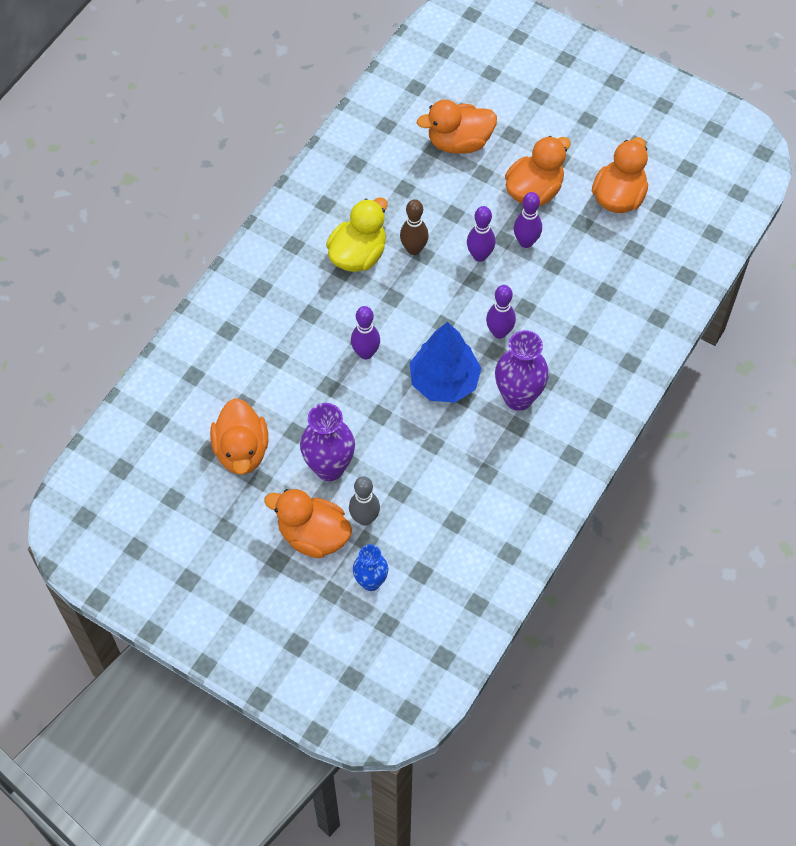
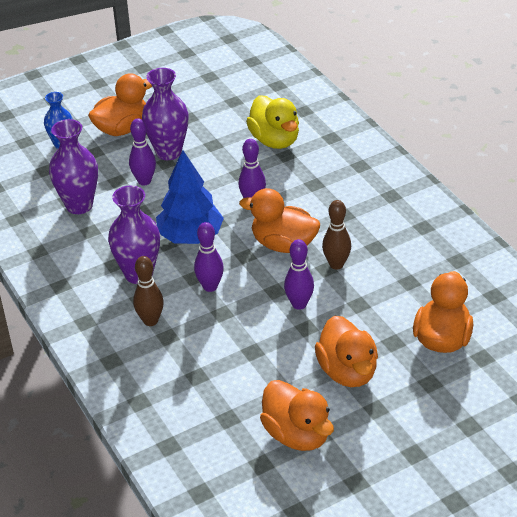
camera: 120 degrees right, 20 degrees down
orange duck [210,398,268,475] -> orange duck moved to [239,188,320,253]
yellow duck [326,197,388,272] -> yellow duck moved to [246,95,299,149]
grey bowling pin [349,476,380,526] -> none
purple bowling pin [514,192,542,248] -> purple bowling pin moved to [129,118,156,186]
none -> purple vase [49,119,98,214]
none -> brown bowling pin [133,256,164,326]

